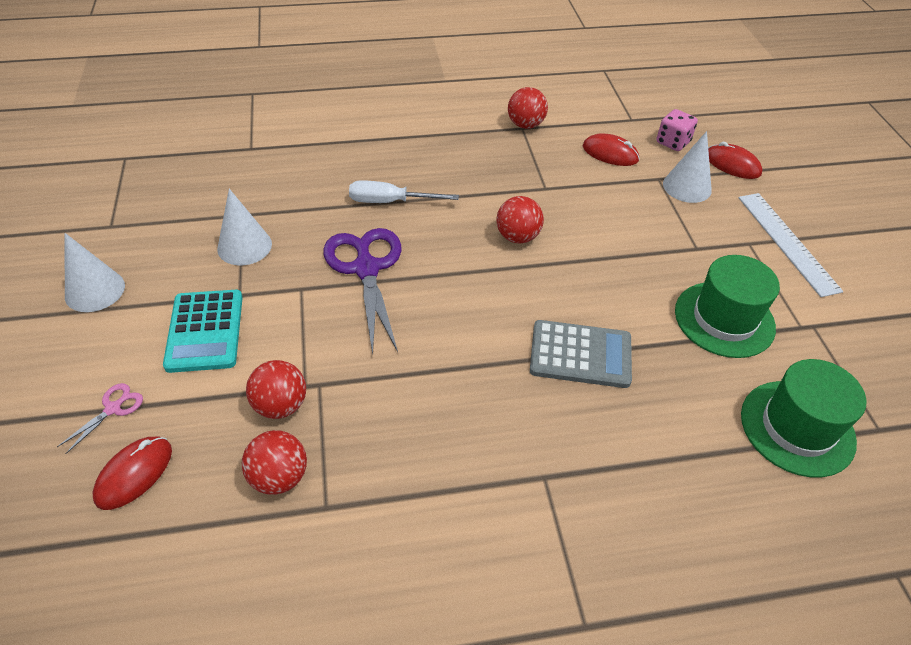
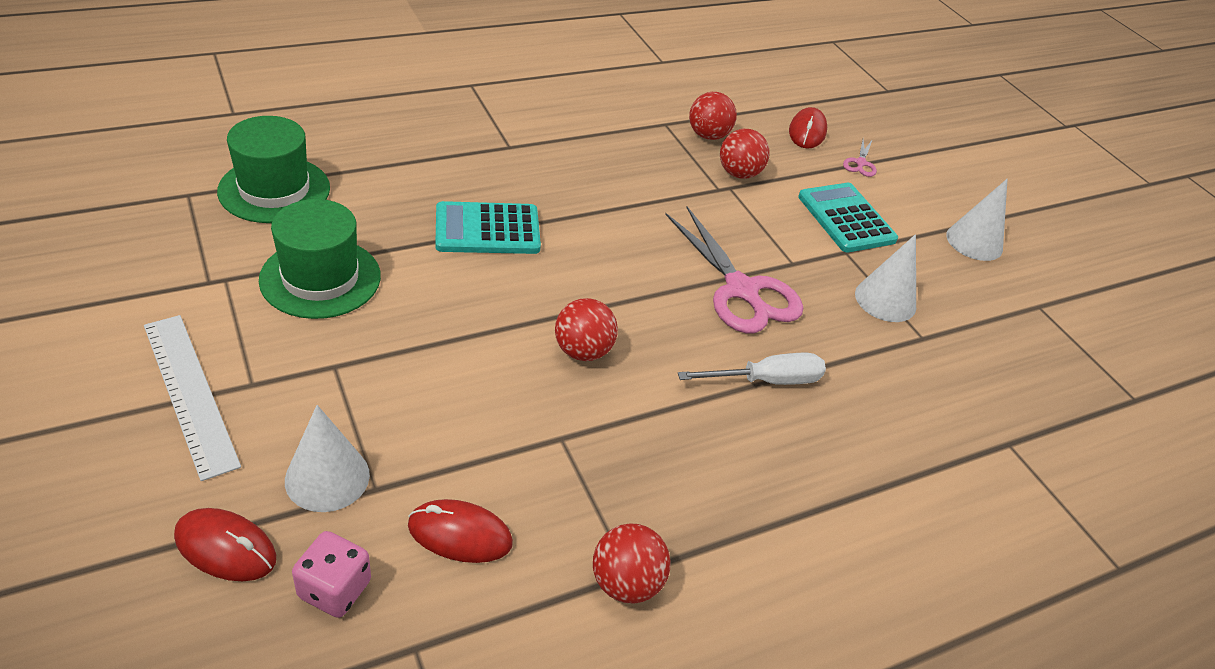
camera: 160 degrees right, 5 degrees down
purple scissors [323,228,401,355] -> pink scissors [665,207,803,334]
grey calculator [530,320,632,388] -> turquoise calculator [435,201,541,254]

